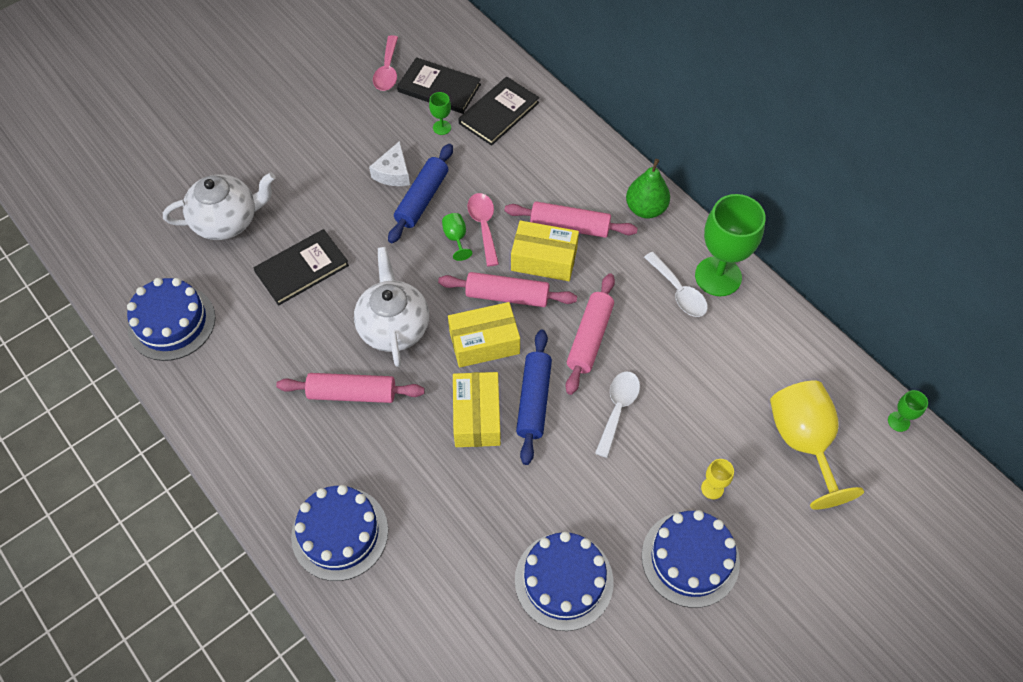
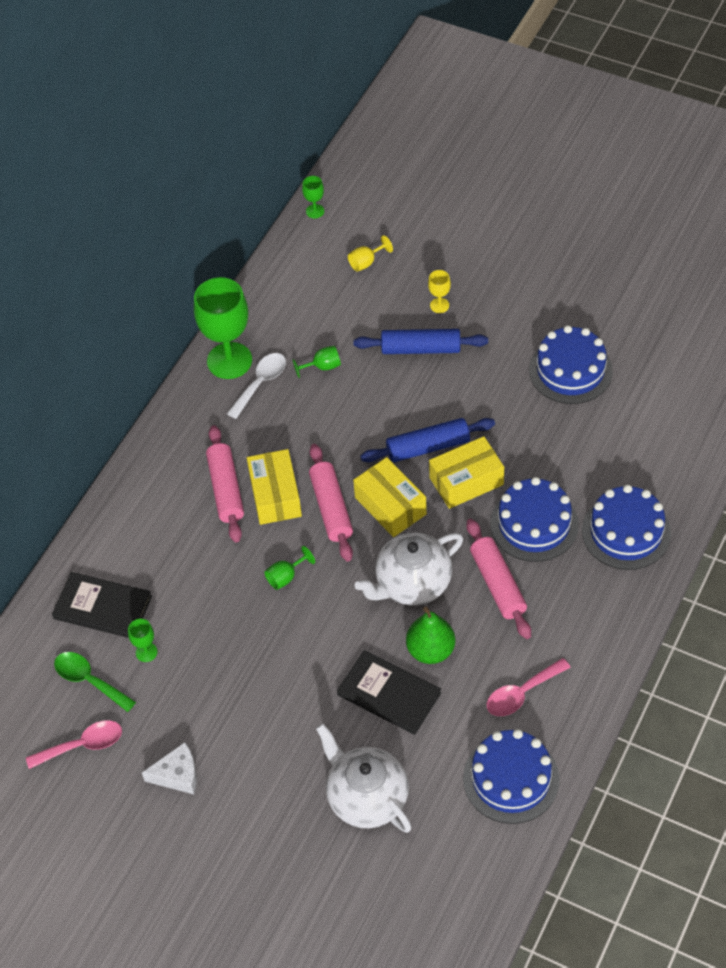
camera: 110 degrees left, 5 degrees down
white cheese [369,141,410,186] -> white cheese moved to [142,742,197,794]
blue rolling pin [388,144,453,243] -> blue rolling pin moved to [353,329,488,354]
black book [397,57,481,114] -> green spoon [54,652,136,712]
pink spoon [467,193,499,267] -> pink spoon moved to [487,658,571,716]
pink rolling pin [565,274,615,395] -> none
white spoon [595,371,640,458] -> none
green pear [626,159,670,219] -> green pear moved to [406,607,455,664]
blue cake [642,510,740,608] -> blue cake moved to [490,477,579,562]
yellow goblet [770,381,864,510] -> yellow goblet [348,235,393,272], size x0.43
none -> green goblet [293,346,341,378]

